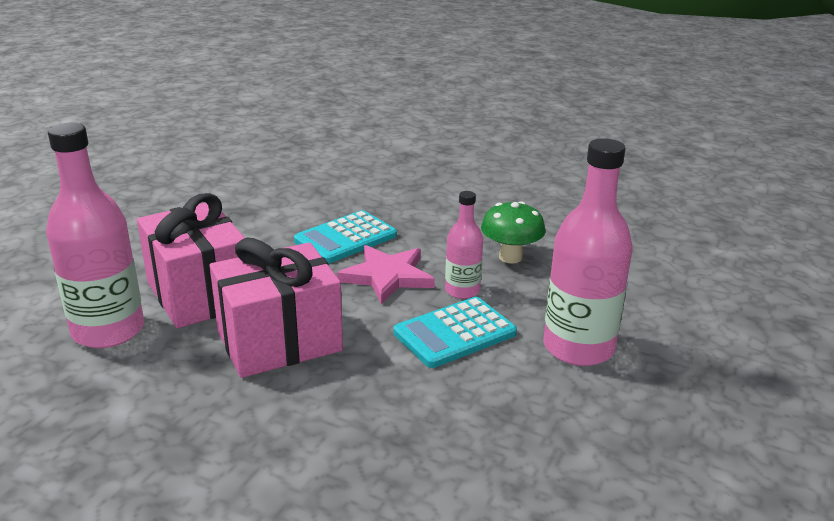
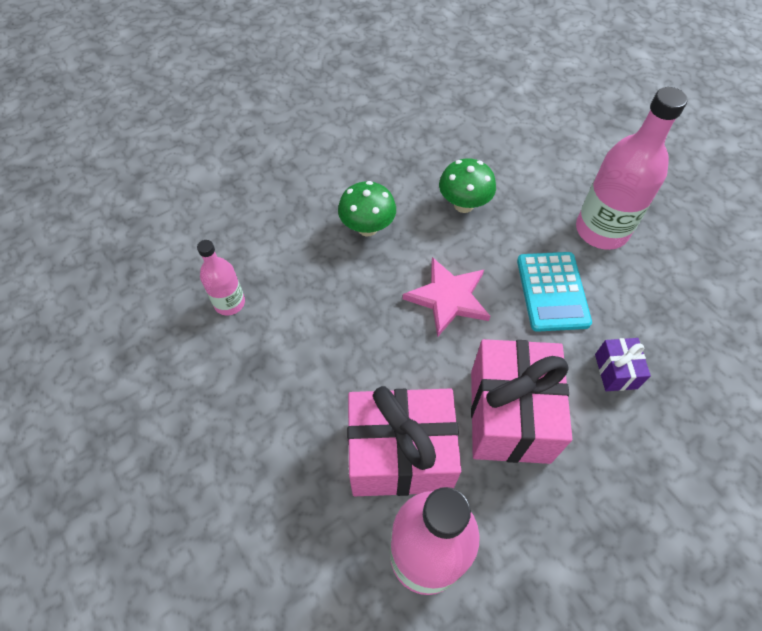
camera: 60 degrees left, 30 degrees up
turquoise calculator [294,210,397,263] -> none
pink bottle [445,191,483,299] -> pink bottle moved to [197,240,245,315]
none -> green mushroom [338,181,396,236]
none -> purple gift [595,338,651,391]

